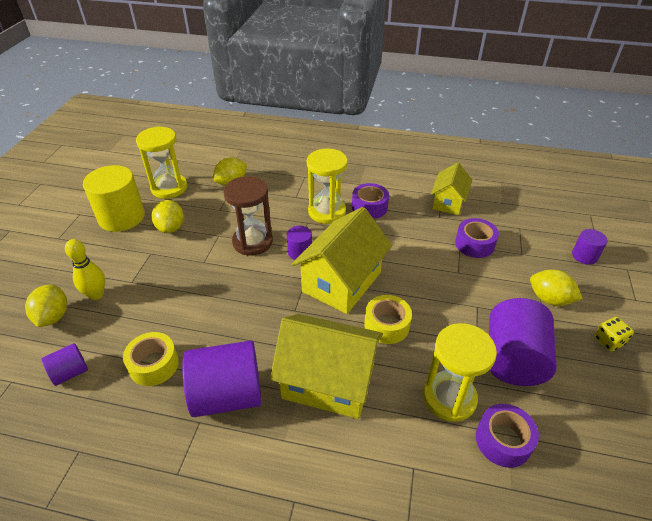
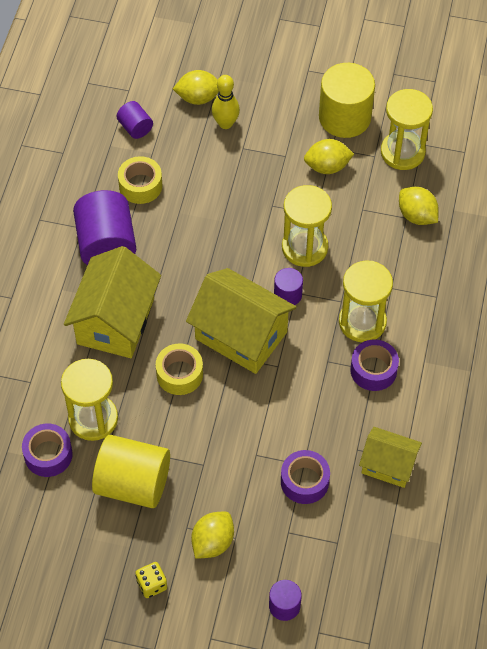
camera: 90 degrees right, 15 degrees up
brown hourglass [223,176,273,256] -> yellow hourglass [282,185,332,267]
purple cylinder [489,298,557,386] -> yellow cylinder [92,435,170,508]

